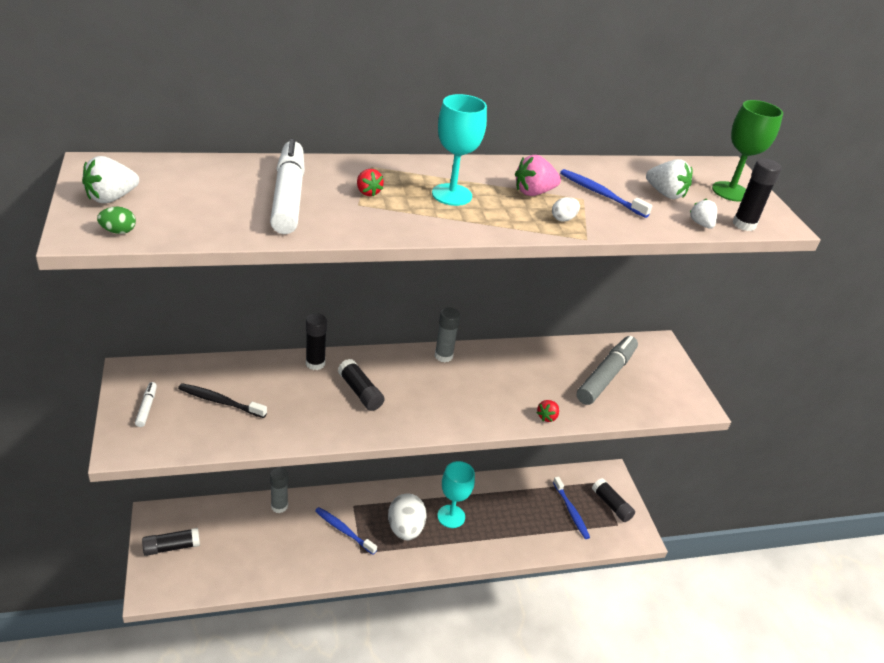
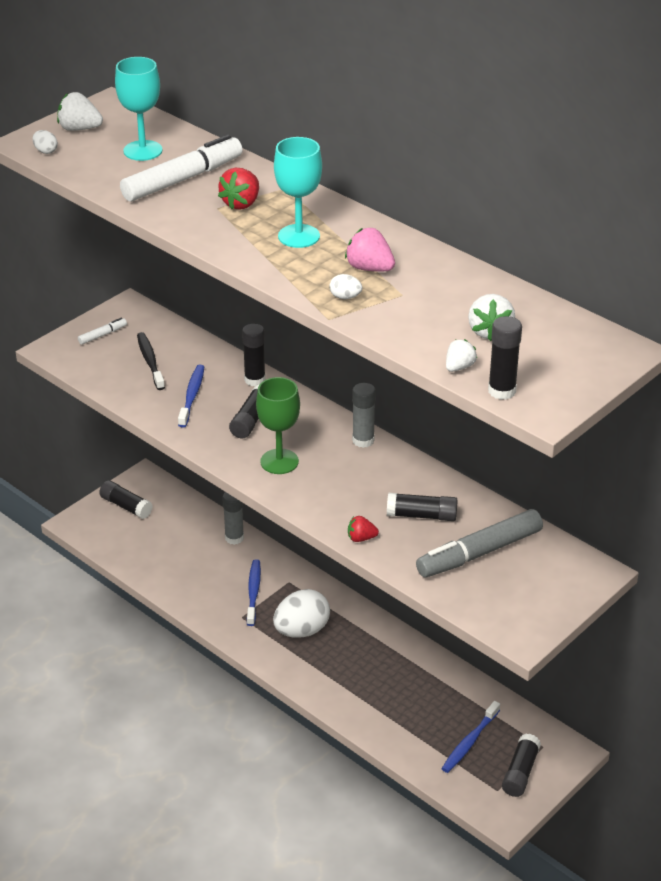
camera: 60 degrees right, 0 degrees up
green egg [97,207,136,234] -> white egg [33,130,58,154]
red strawberry [357,169,384,197] -> red strawberry [218,168,259,210], size x1.55
turquoise goblet [437,461,475,528] -> turquoise goblet moved to [115,57,162,161]
blue toothbrush [560,169,652,218] -> blue toothbrush moved to [178,365,204,428]
grey marker [577,336,638,405] -> grey marker turned 150 degrees clockwise [416,509,543,577]
green goblet [712,100,783,202] -> green goblet moved to [256,377,300,474]
none -> black glue stick [387,493,458,521]

